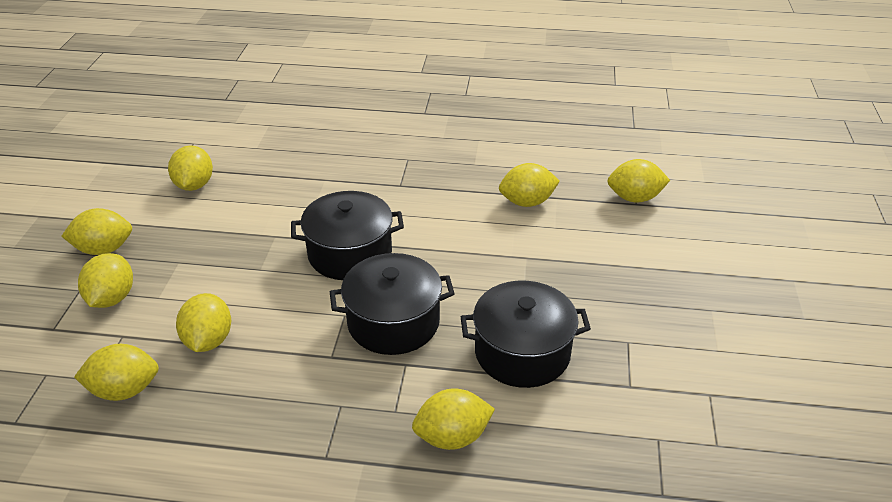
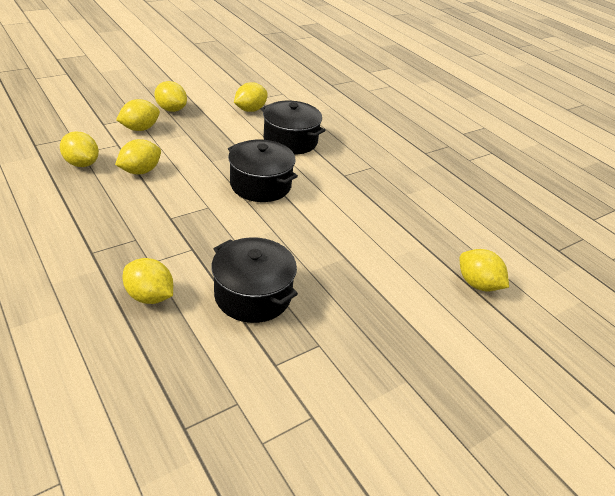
camera: 45 degrees right, 0 degrees up
black pot [330,253,455,355] -> black pot moved to [261,101,325,155]
yellow lemon [499,163,560,207] -> none

